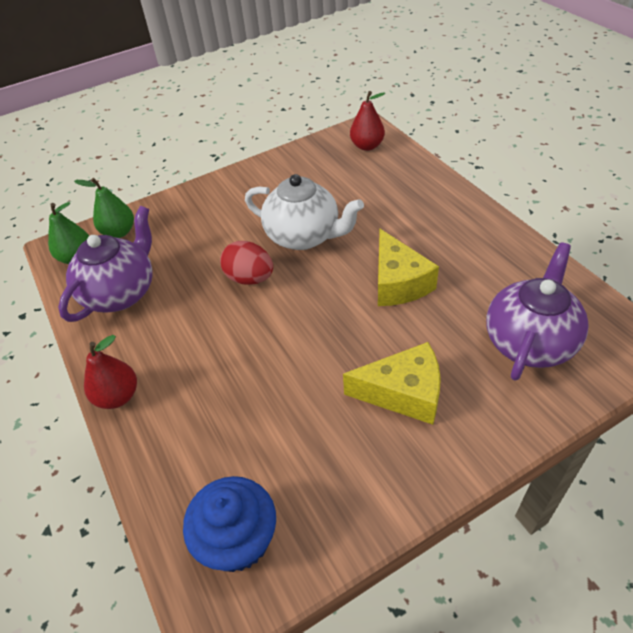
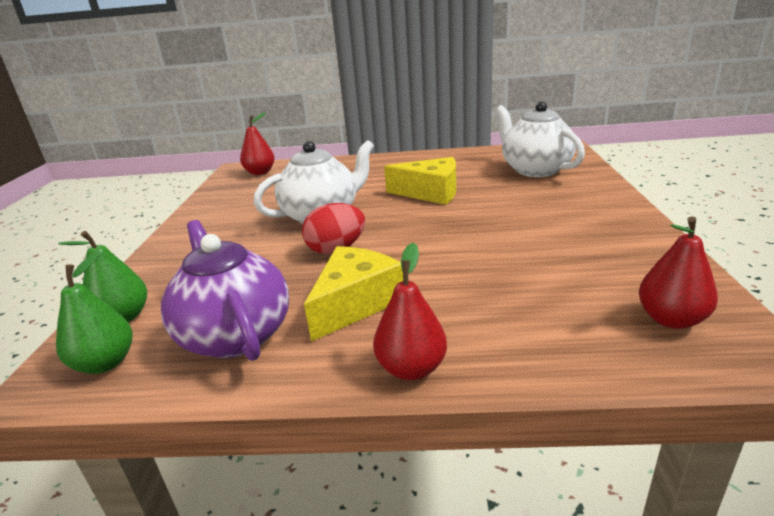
camera: 60 degrees left, 20 degrees down
blue cupcake [183,476,276,572] -> red pear [639,216,718,329]
yellow cheese [343,342,441,425] -> yellow cheese moved to [304,246,403,342]
purple teapot [486,242,589,381] -> white teapot [496,101,585,177]

